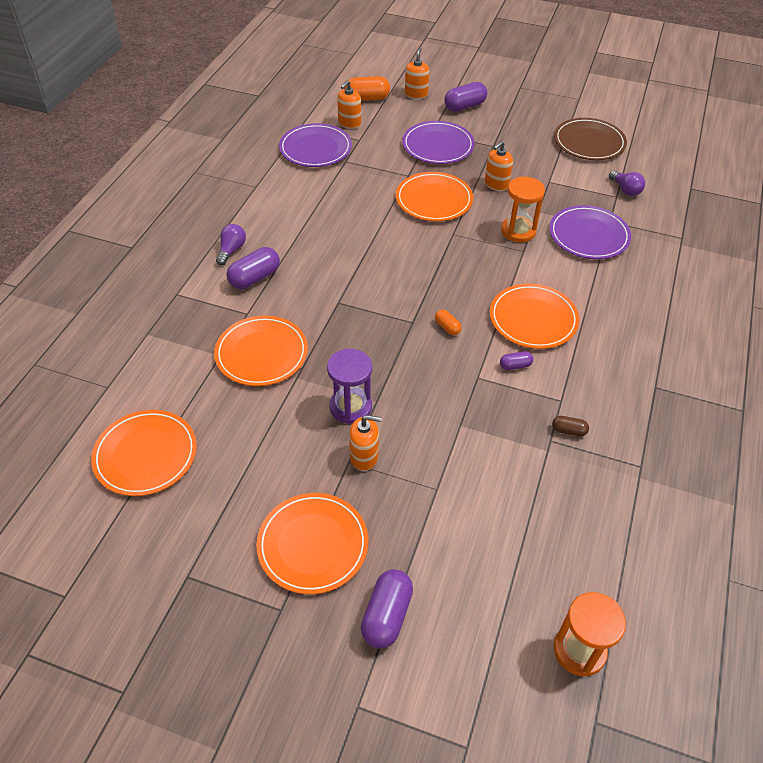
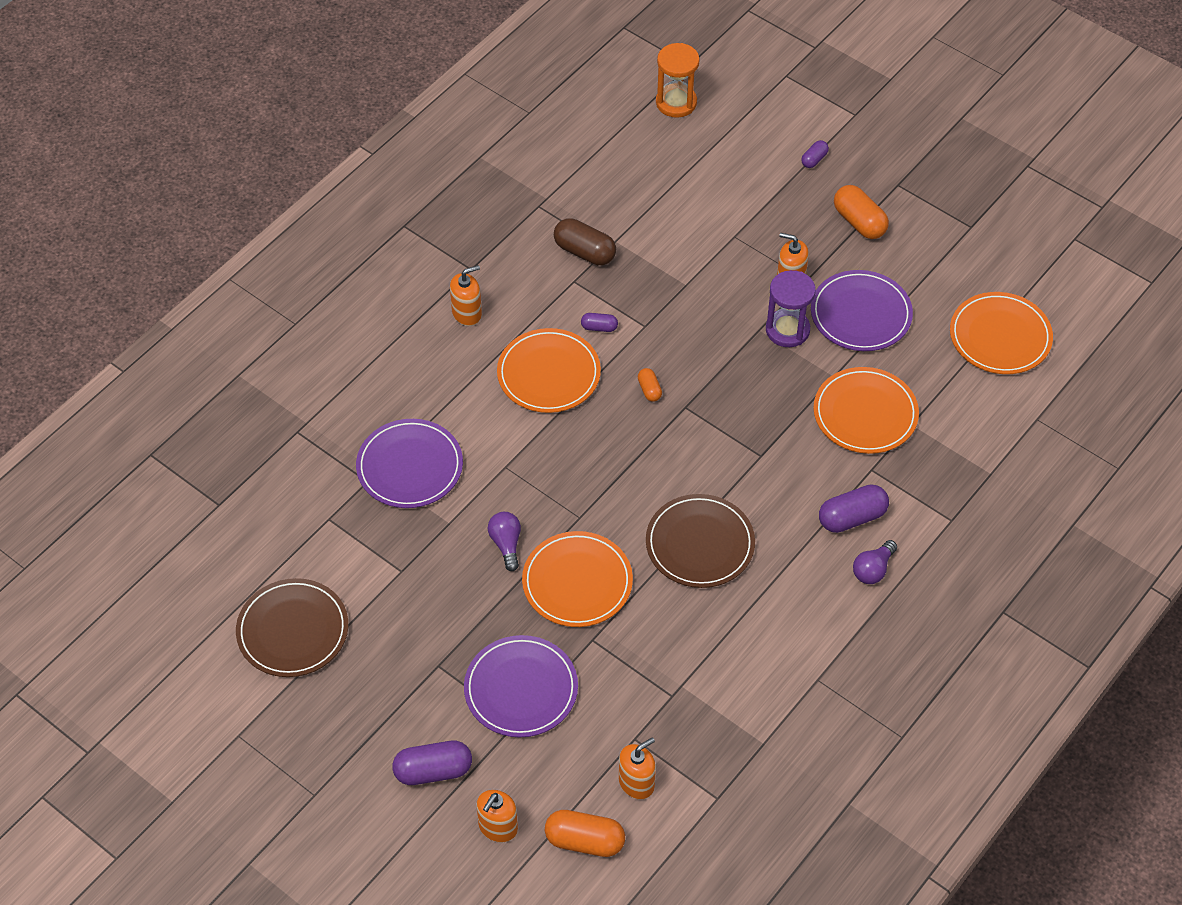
camera: 160 degrees left, 5 degrees up
orange plate [256,493,368,594] -> orange capsule [834,185,889,239]
purple plate [279,123,352,167] -> purple plate moved to [811,270,913,351]
purple capsule [361,569,413,648] -> purple capsule [801,140,829,168], size x0.53
orange soap dispenser [485,141,513,191] -> orange soap dispenser moved to [450,265,482,326]
orange hourglass [501,177,545,243] -> none
brown capsule [552,416,589,437] -> brown capsule [554,218,616,265], size x1.87
purple light bulb [609,171,645,196] -> purple light bulb moved to [488,512,521,571]
none -> brown plate [646,494,755,588]

